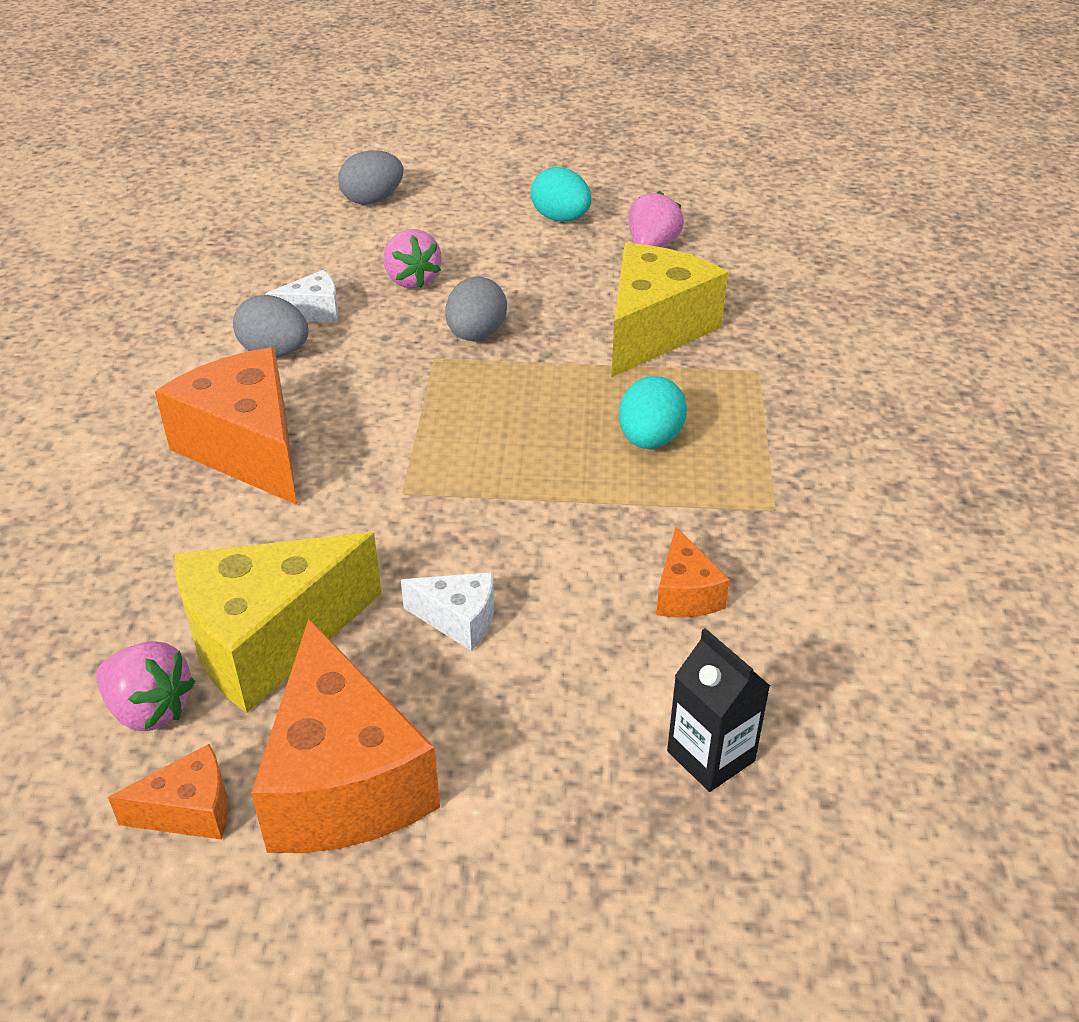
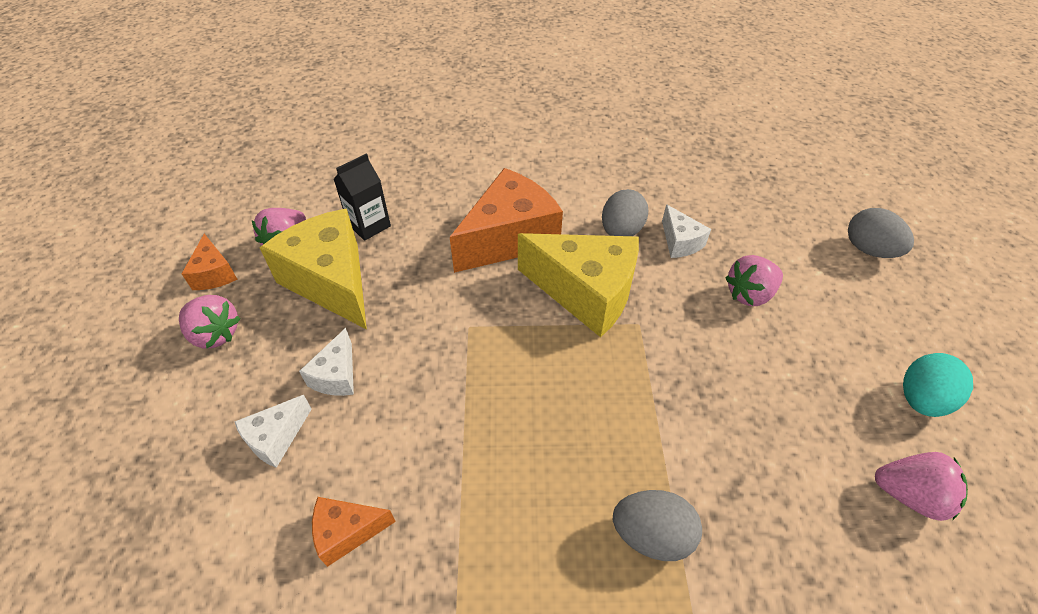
camera: 85 degrees right, 10 degrees up
orange cheese [251,619,440,853] -> pink strawberry [179,295,240,349]
grey egg [445,277,507,341] -> grey egg moved to [613,490,702,561]
yellow cheese [612,243,728,377] -> yellow cheese moved to [518,233,639,337]
turquoise egg [619,376,687,449] -> none
black carton [667,628,770,792] -> black carton moved to [333,154,391,241]
none -> white cheese [235,395,312,468]

